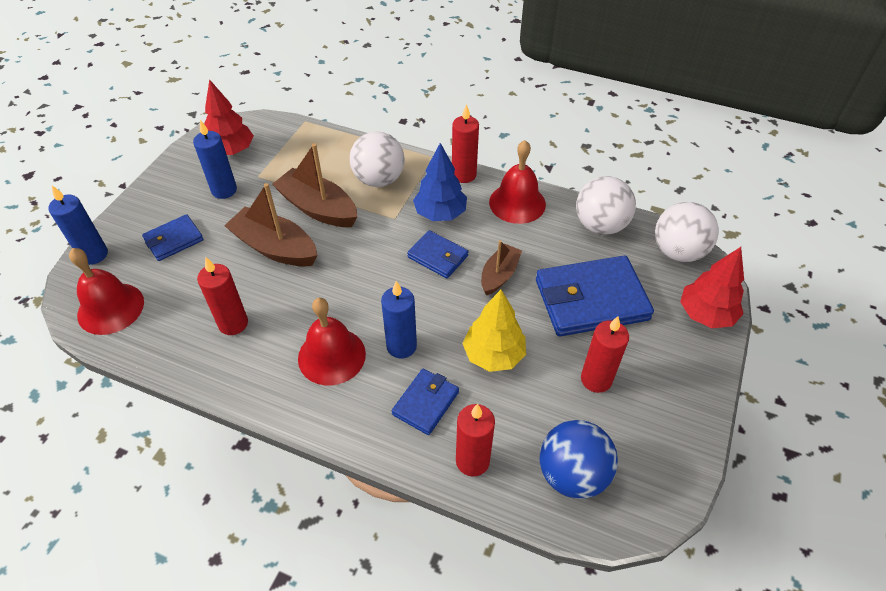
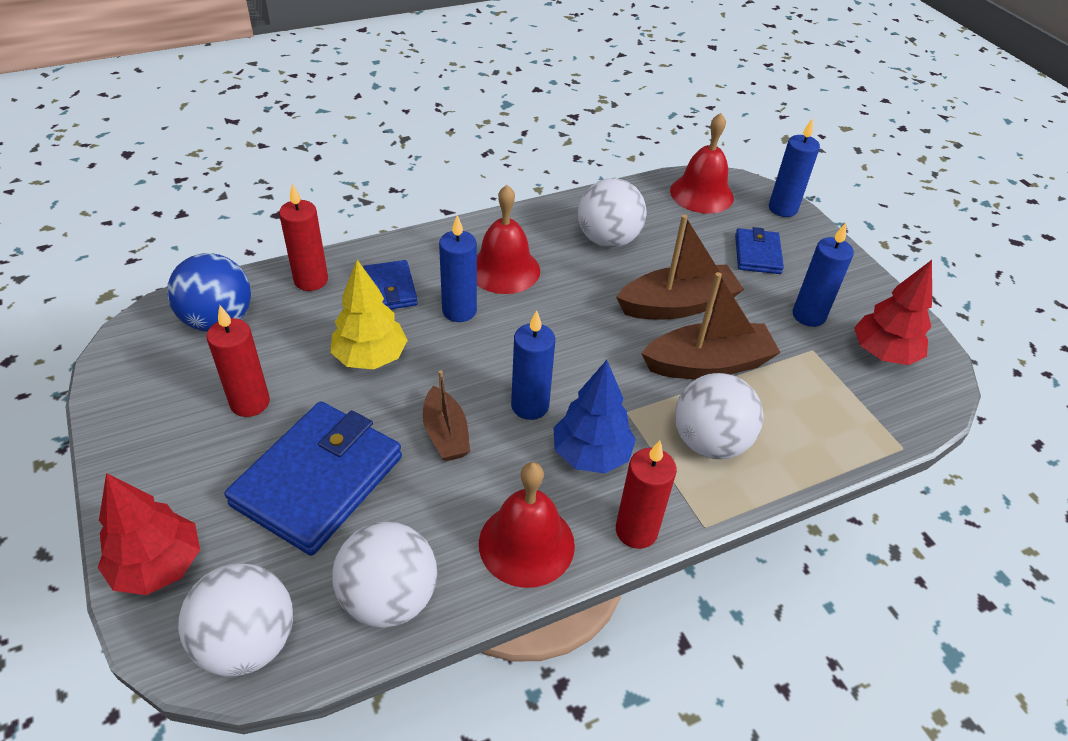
camera: 130 degrees right, 5 degrees down
red candle [197,257,248,335] -> white ball [578,178,646,248]
blue wallet [407,230,469,278] -> blue candle [511,310,555,420]

